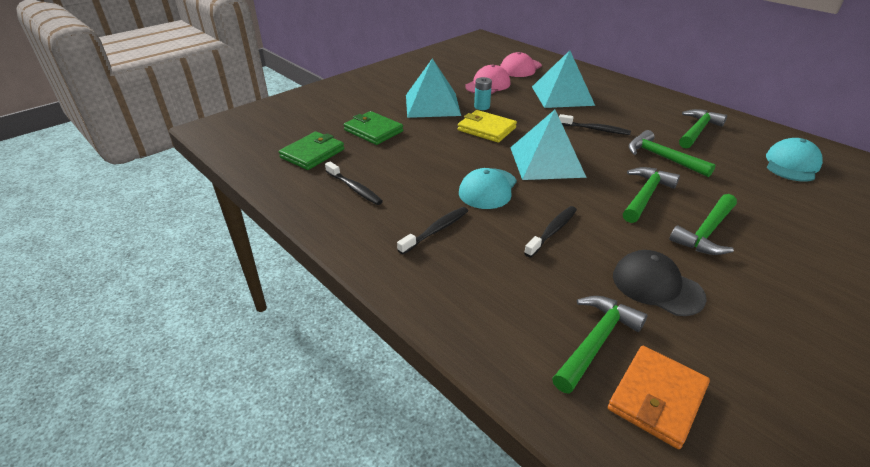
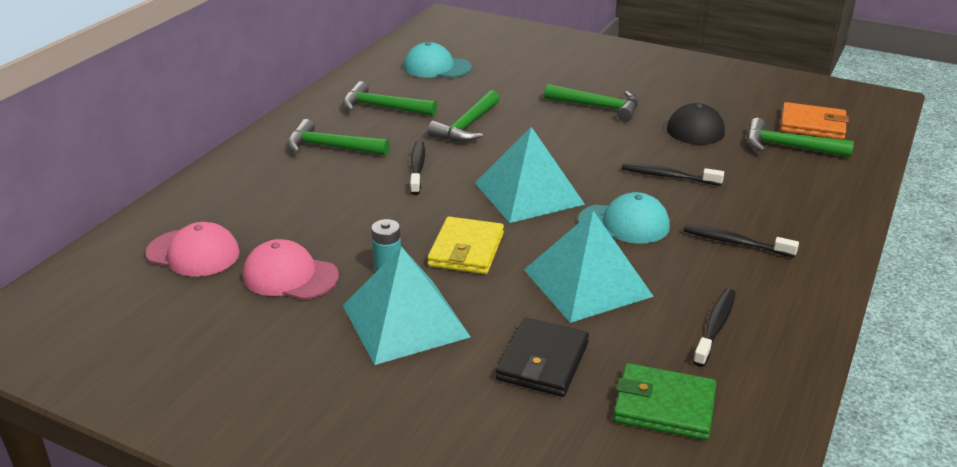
camera: 110 degrees left, 5 degrees down
green wallet [344,111,403,145] -> black wallet [496,318,589,397]
turquoise pyramid [532,50,595,108] -> turquoise pyramid moved to [524,211,654,323]
green hammer [623,167,680,223] -> green hammer moved to [288,119,390,156]

